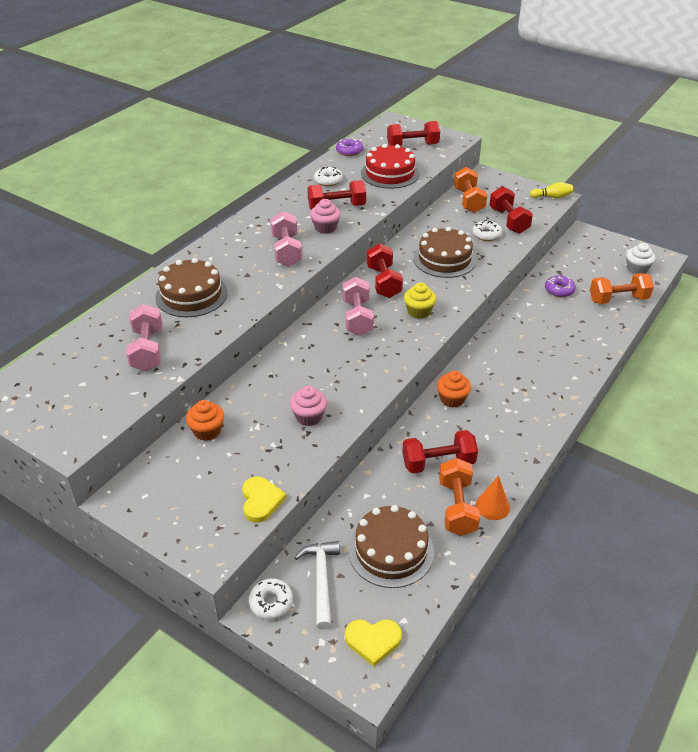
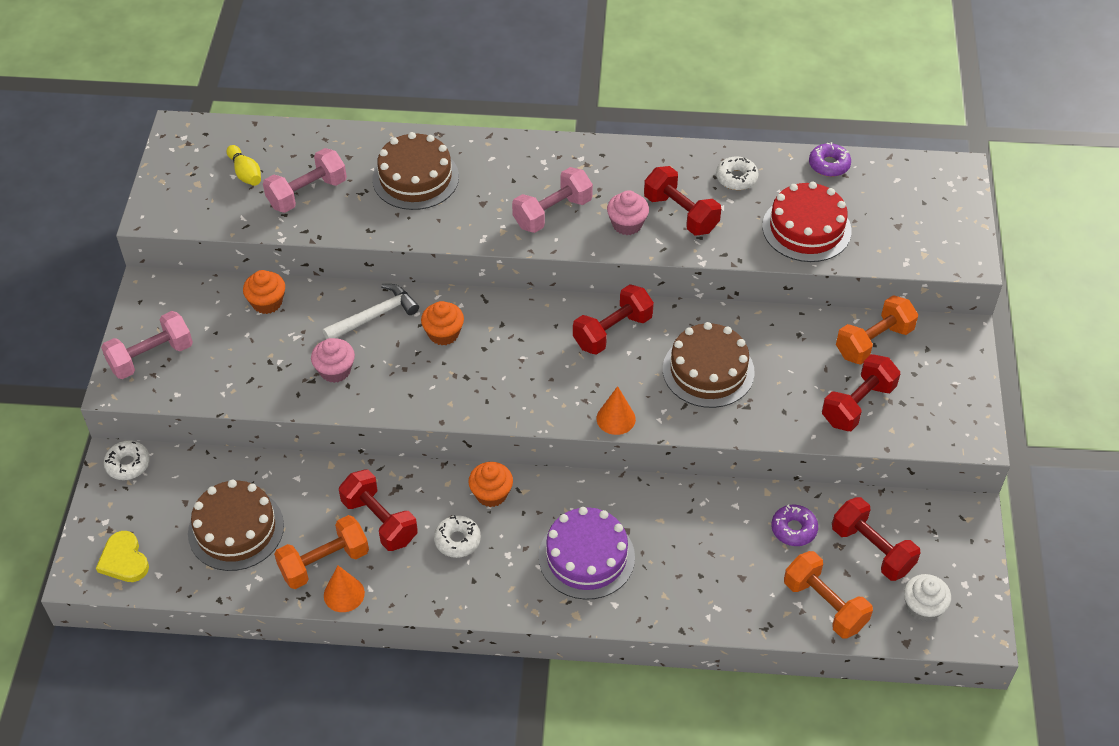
camera: 60 degrees right, 10 degrees up
yellow heart [242,476,286,523] -> none
white hammer [294,541,340,630] -> white hammer moved to [323,284,419,339]
pink dumbbell [343,277,374,336] -> pink dumbbell moved to [101,311,193,379]
red dumbbell [387,121,440,147] -> red dumbbell moved to [832,497,921,581]
yellow cupcake [404,283,436,319] -> none
white donut [473,220,502,241] -> white donut moved to [434,515,481,558]
yellow bowling pin [530,182,573,198] -> yellow bowling pin moved to [227,145,261,186]
none -> orange cupcake [421,301,464,345]
none -> purple cake [539,507,635,600]
none -> orange cone [597,386,636,435]

